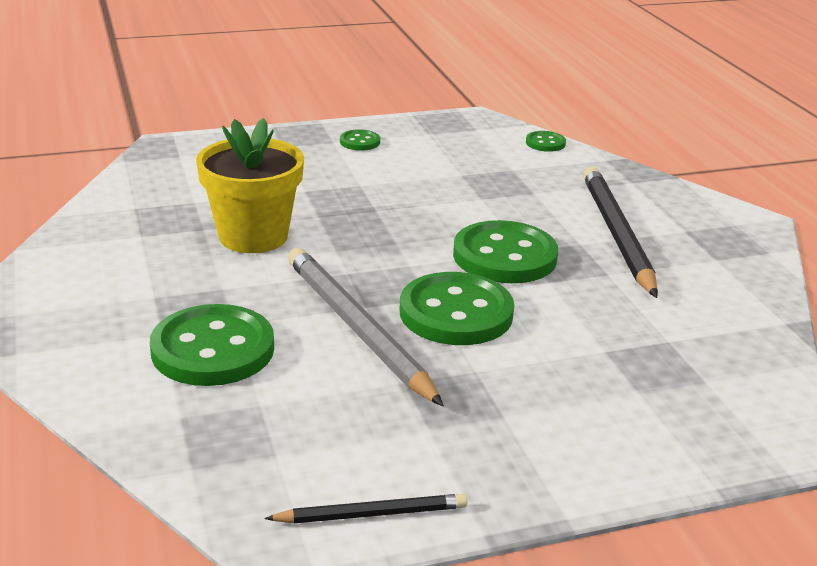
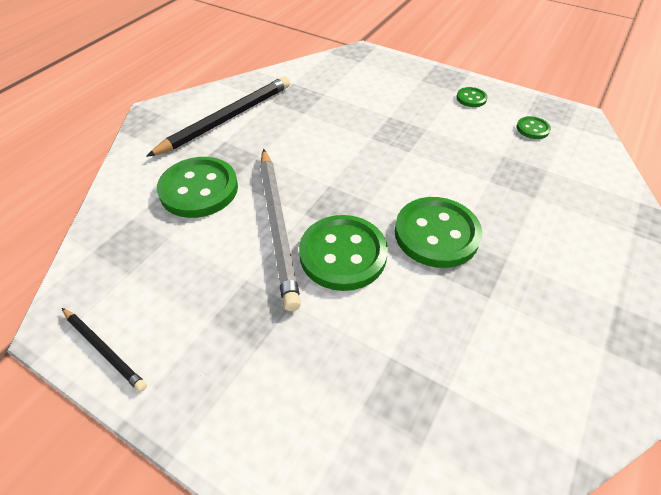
camera: 50 degrees right, 20 degrees up
yellow flower pot [196,118,304,253] -> none
grey pencil [288,248,444,406] -> grey pencil turned 150 degrees clockwise [260,149,301,311]
green button [526,131,566,152] -> green button moved to [517,116,551,139]
black pencil [583,167,658,298] -> black pencil moved to [146,76,290,157]

